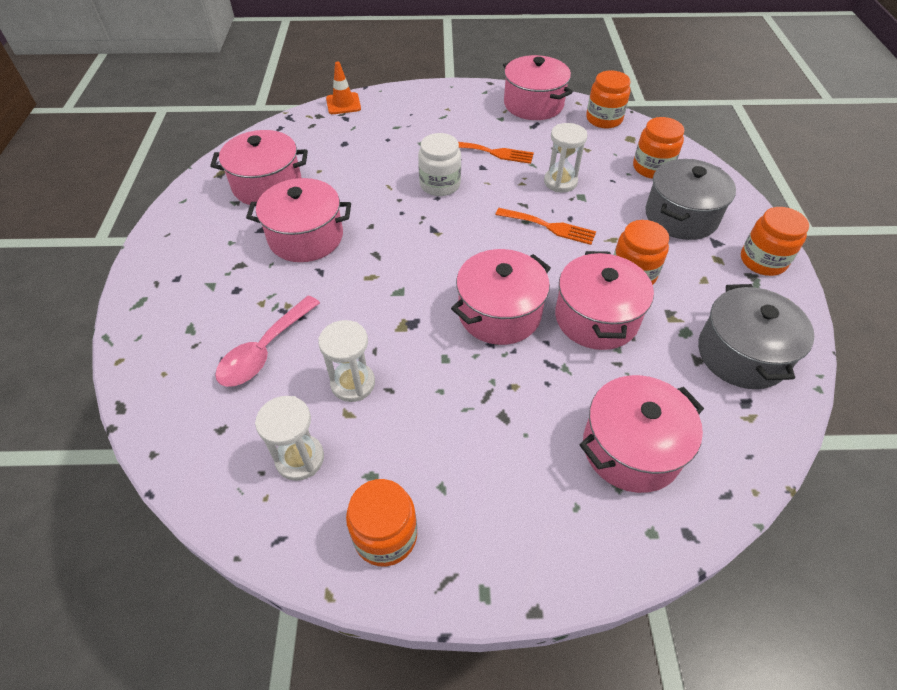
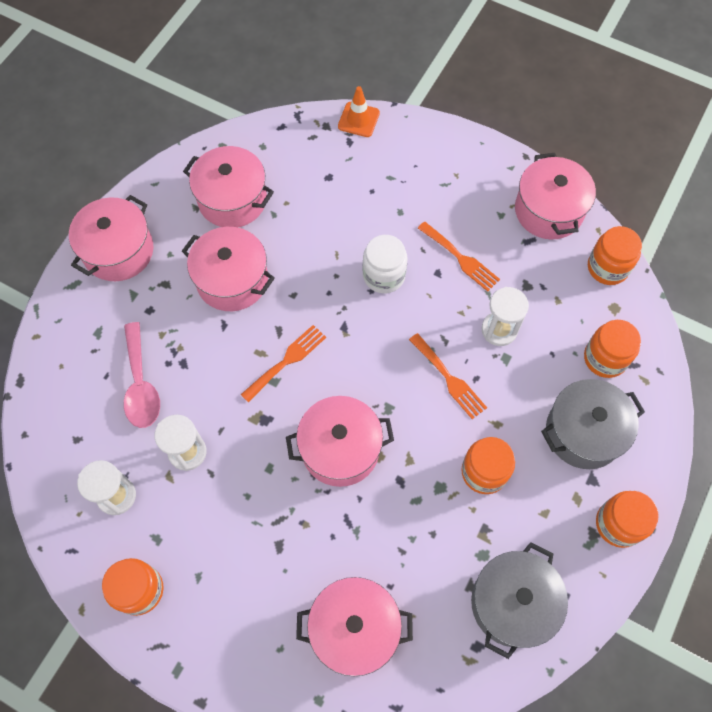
camera: 30 degrees right, 15 degrees up
pink spoon [215,296,320,387] -> pink spoon turned 75 degrees counterclockwise [124,322,160,428]
pink pot [555,251,654,350] -> pink pot moved to [69,195,153,281]
none -> orange fork [240,325,326,403]

